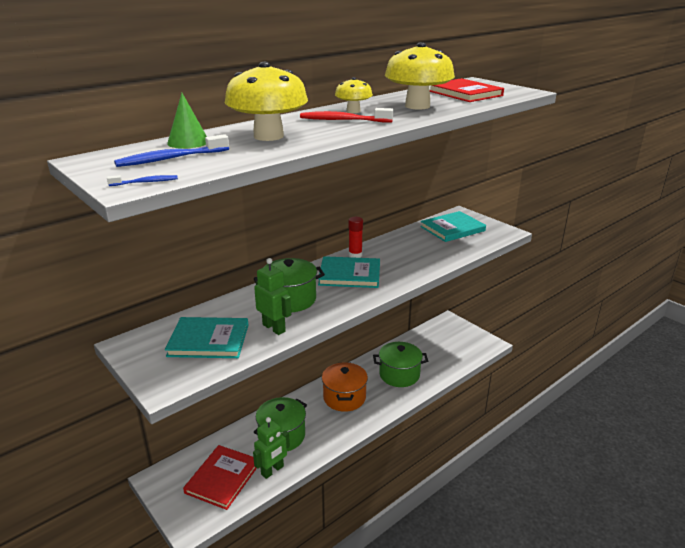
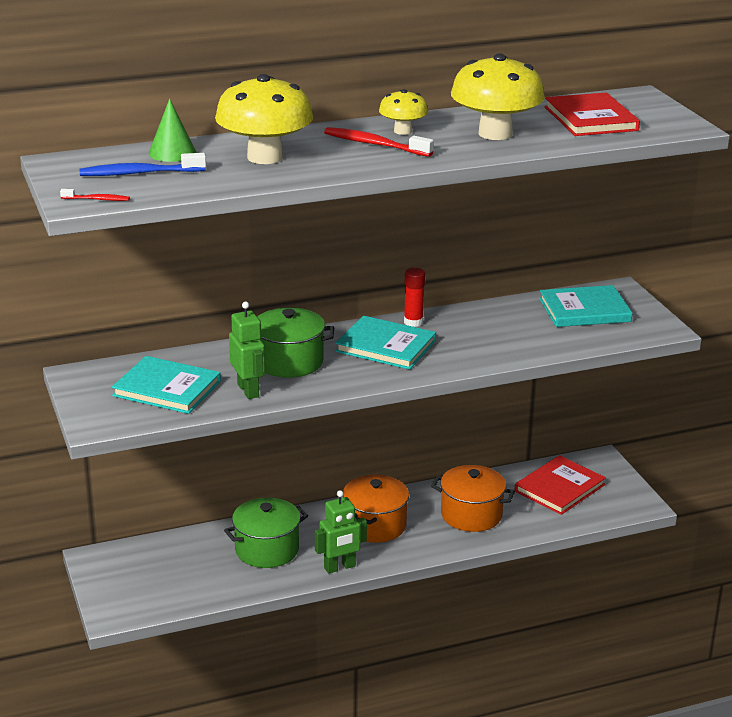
camera: 20 degrees right, 0 degrees up
blue toothbrush [107,175,178,186] -> red toothbrush [60,189,130,201]
red book [183,445,257,510] -> red book moved to [515,455,606,515]
green robot [253,417,290,479] -> green robot moved to [315,490,367,574]
green pot [373,342,428,387] -> orange pot [431,465,515,532]

